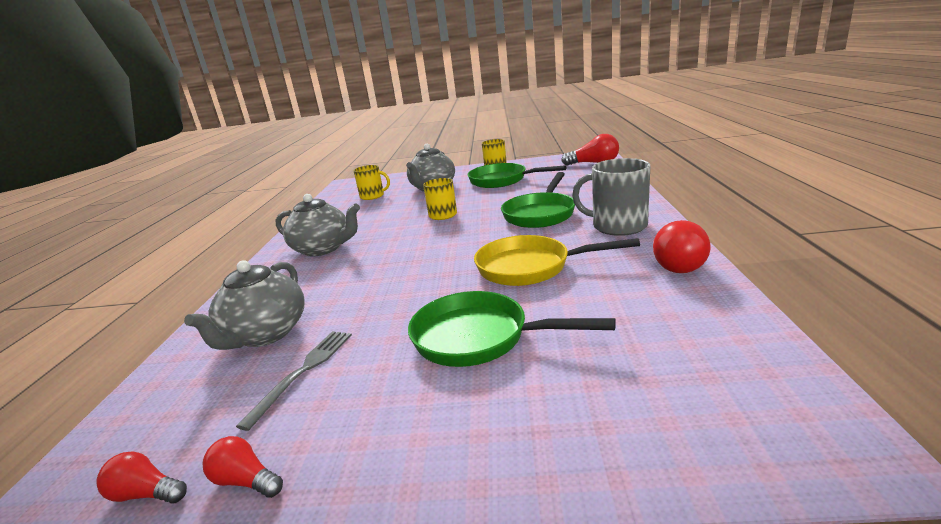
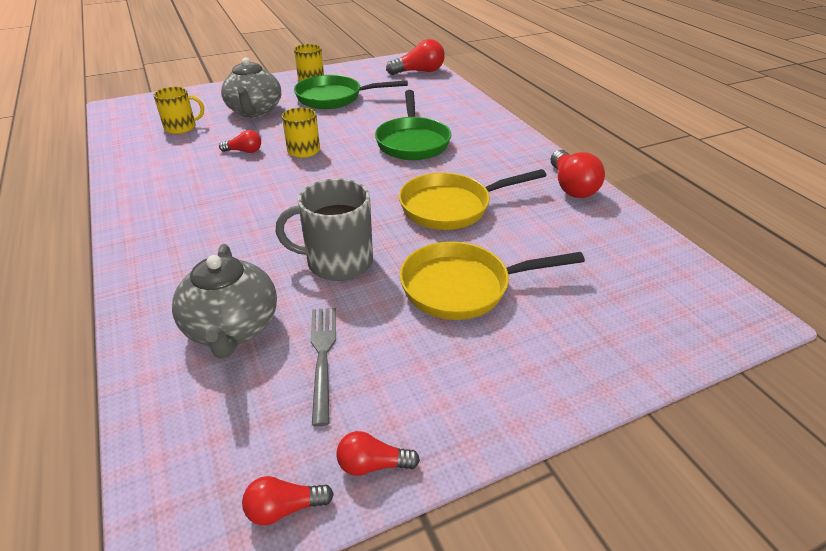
camera: 30 degrees left, 15 degrees up
grey teapot [276,194,360,256] -> none
green pan [408,291,616,367] -> yellow pan [400,242,585,320]
grey mug [572,158,650,236] -> grey mug moved to [276,178,373,281]
none -> red light bulb [219,130,261,153]

